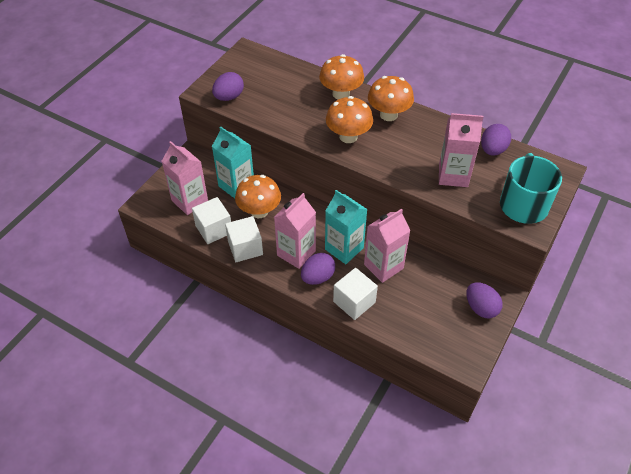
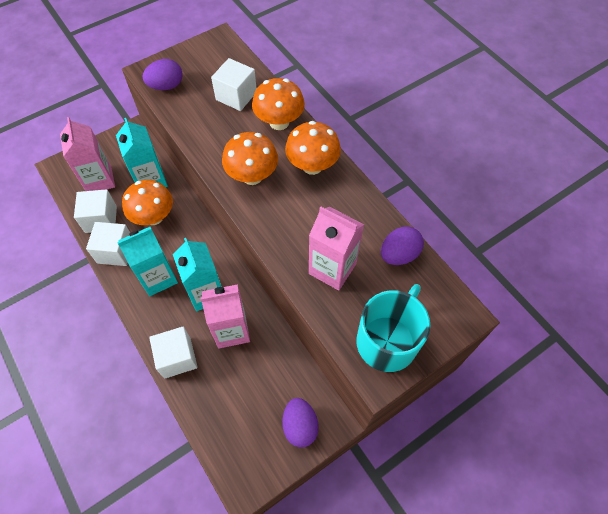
camera: 25 degrees right, 10 degrees up
pink carton [274,193,316,269] -> turquoise carton [117,227,178,296]
purple egg [301,253,335,285] -> none
none -> white cube [211,58,257,111]

